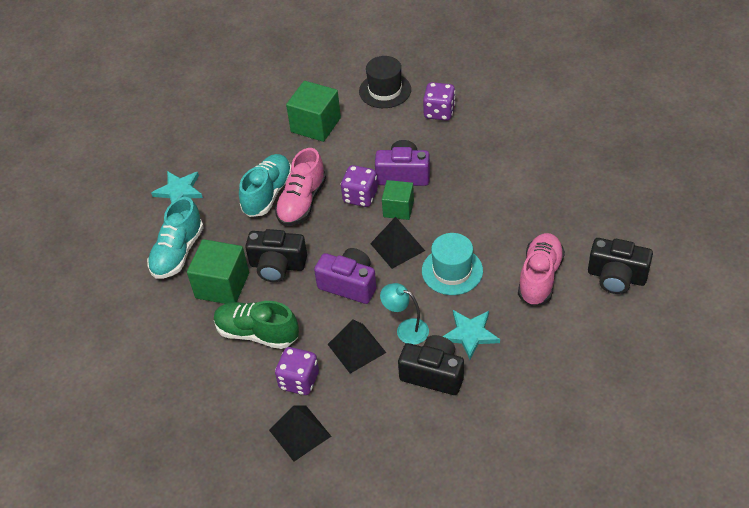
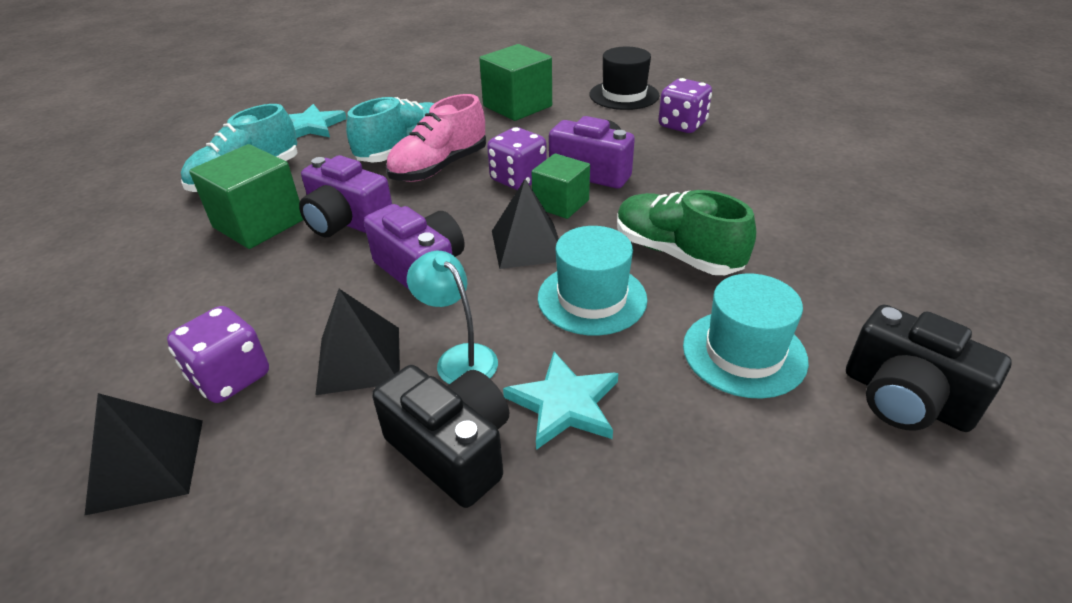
camera: 20 degrees right, 10 degrees down
green shoe [214,301,299,349] -> green shoe moved to [617,190,756,275]
black camera [245,229,307,282] -> purple camera [299,155,392,237]
pink shoe [518,233,565,306] -> turquoise hat [683,273,809,399]

